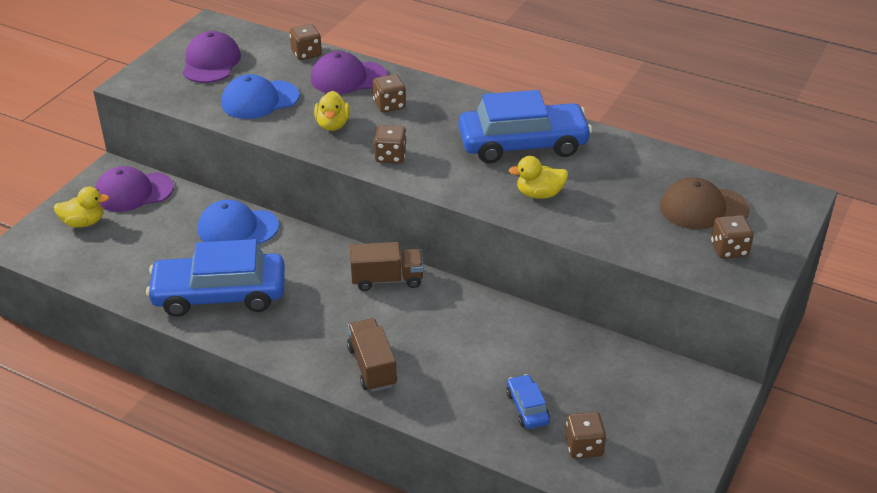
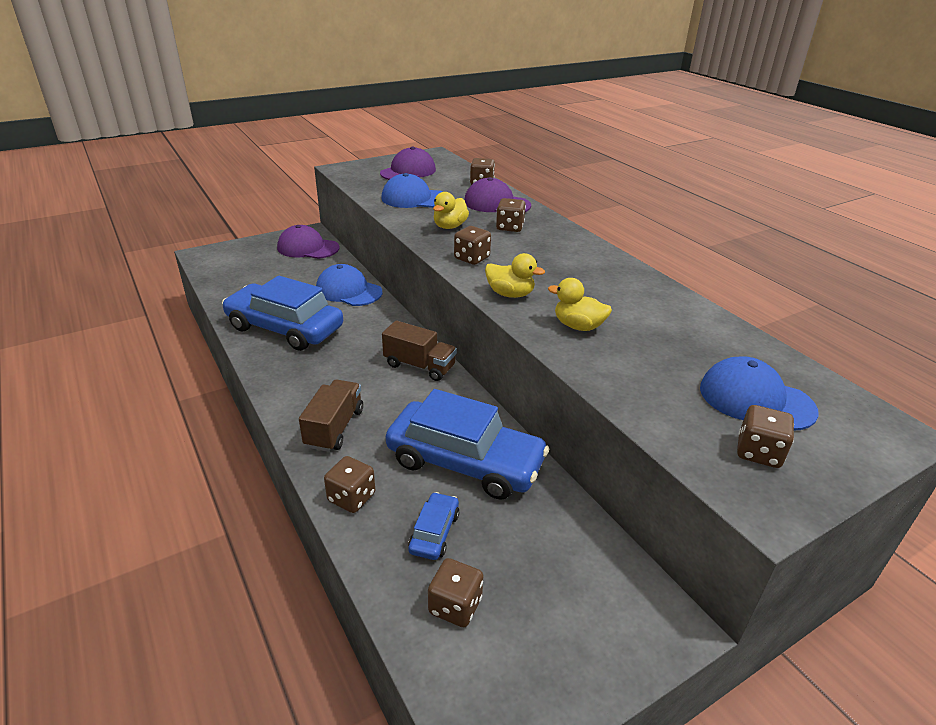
camera: 30 degrees right, 5 degrees down
yellow duck [54,187,109,227] -> yellow duck moved to [485,253,545,298]
blue car [459,90,592,163] -> blue car moved to [386,389,549,500]
brown cap [660,177,750,230] -> blue cap [700,356,819,431]
none -> brown dice [324,456,375,513]

